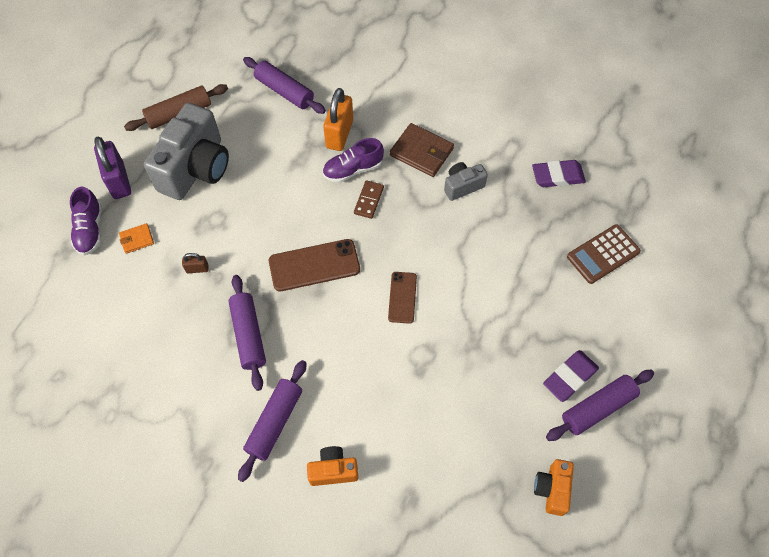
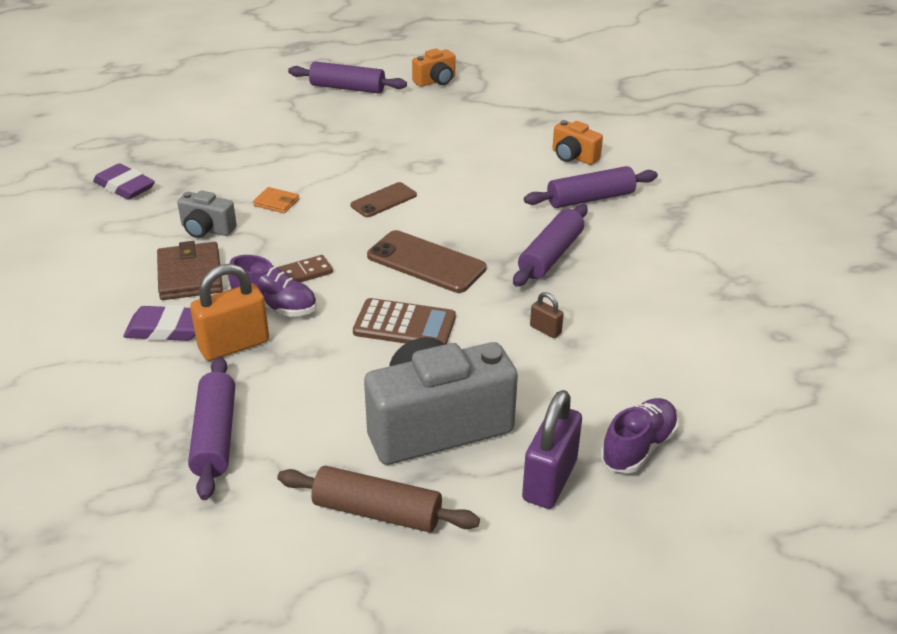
camera: 135 degrees left, 25 degrees down
orange wallet [119,223,154,254] -> orange wallet moved to [253,187,299,213]
purple eraser [543,350,599,402] -> purple eraser moved to [123,305,195,341]
brown calculator [567,224,641,284] -> brown calculator moved to [353,298,456,344]

